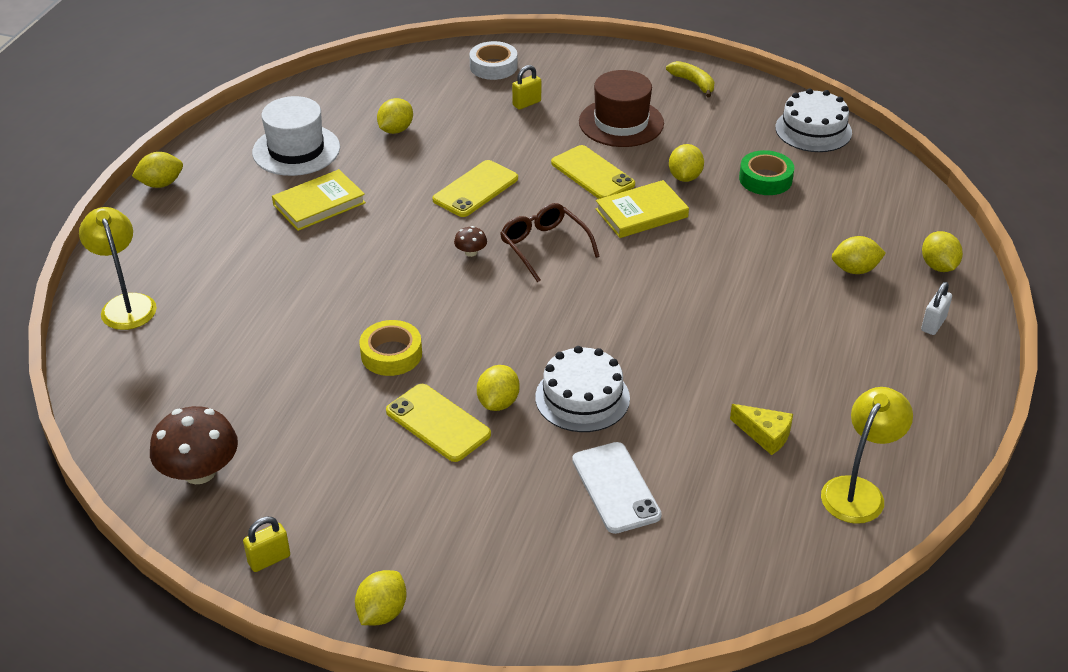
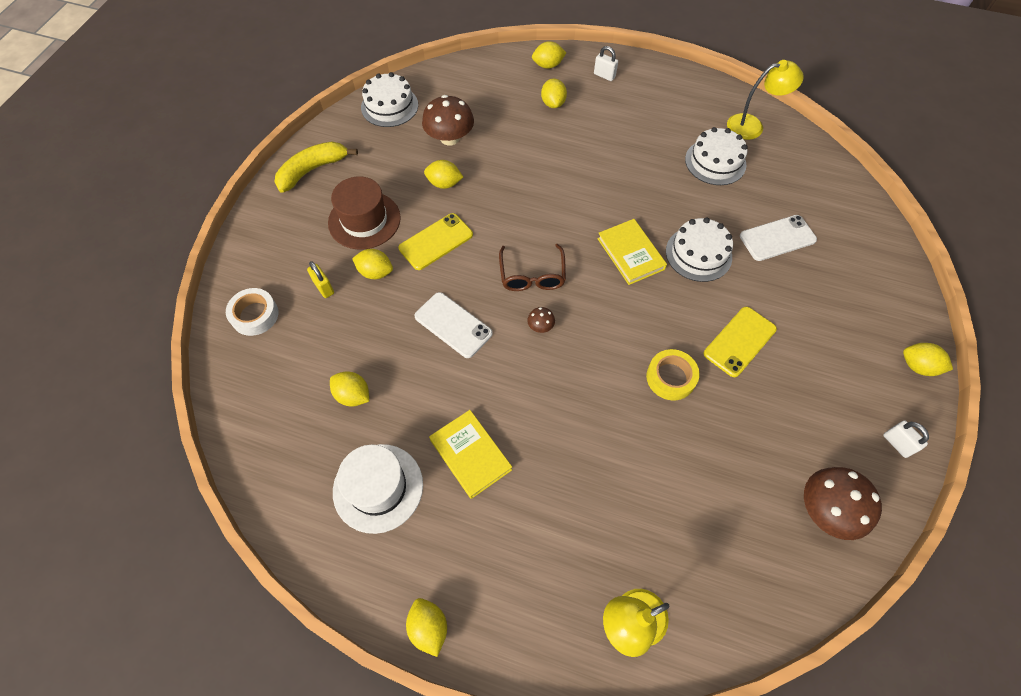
camera: 90 degrees left, 20 degrees up
yellow padlock [243,517,290,572] -> white padlock [883,420,929,458]
yellow phone [432,160,518,217] -> white phone [414,292,493,358]
yellow lemon [477,365,519,411] -> yellow lemon moved to [352,249,393,279]
brown glasses [500,203,600,282] -> brown glasses turned 60 degrees counterclockwise [499,244,566,291]
yellow book [596,180,689,238] -> yellow book moved to [597,219,667,285]
yellow banana [666,61,715,98] -> yellow banana [275,141,358,193], size x1.58
yellow cheese [730,404,793,455] -> white cake [685,127,748,185]
green tape [739,150,794,195] -> brown mushroom [422,95,474,146]
yellow lamp [821,387,913,524] -> yellow lamp turned 135 degrees clockwise [727,60,804,140]

